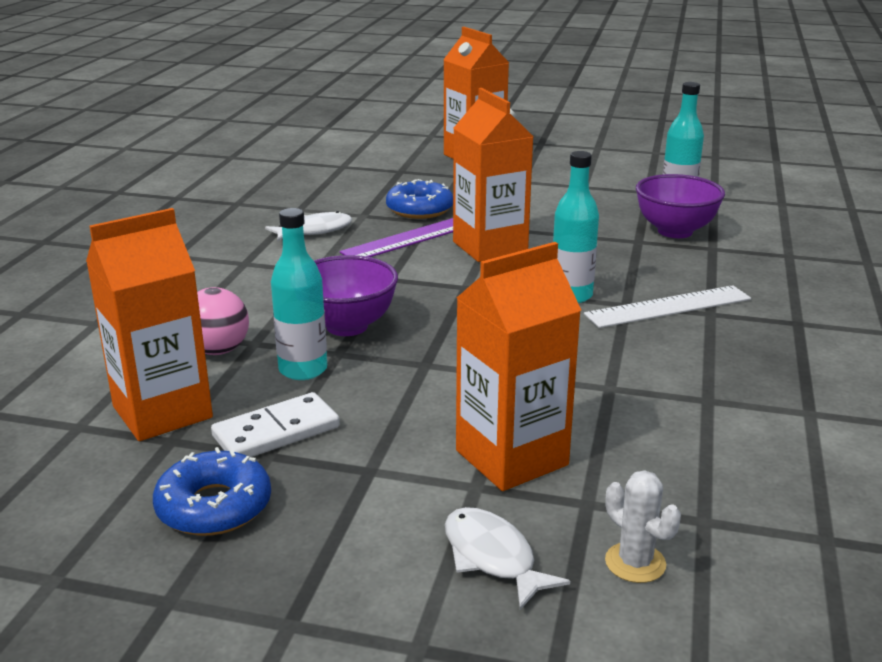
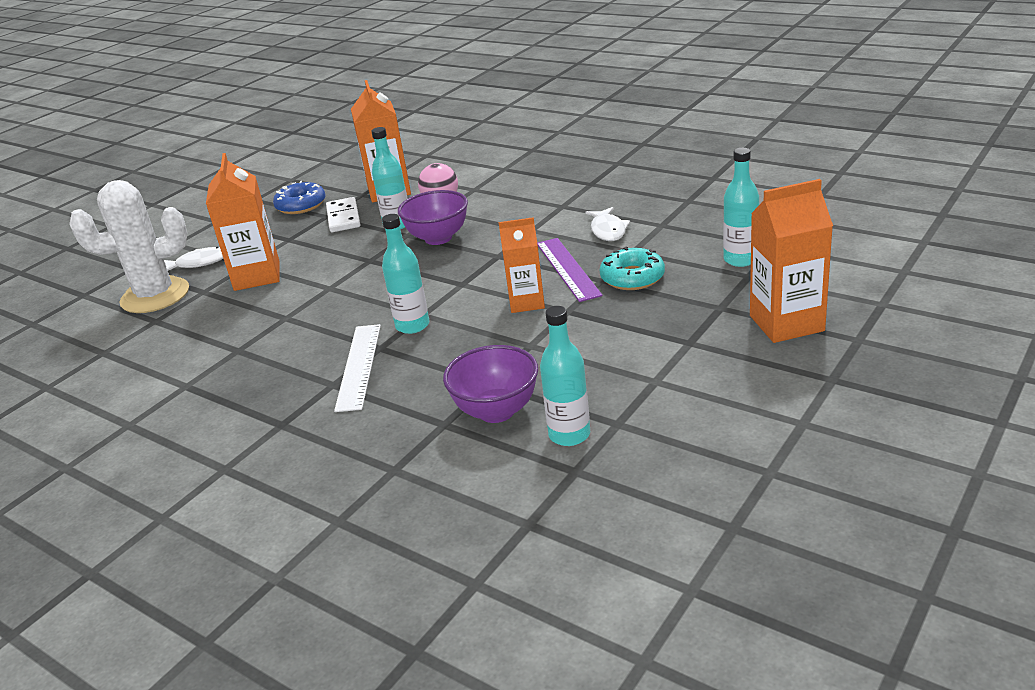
camera: 115 degrees right, 5 degrees up
blue donut [386,179,453,219] -> turquoise donut [600,247,665,290]
orange carton [453,88,534,262] -> orange carton [499,217,545,313], size x0.67
white cactus [605,470,681,583] -> white cactus [69,180,189,313], size x2.36
none -> turquoise bottle [723,148,759,267]

